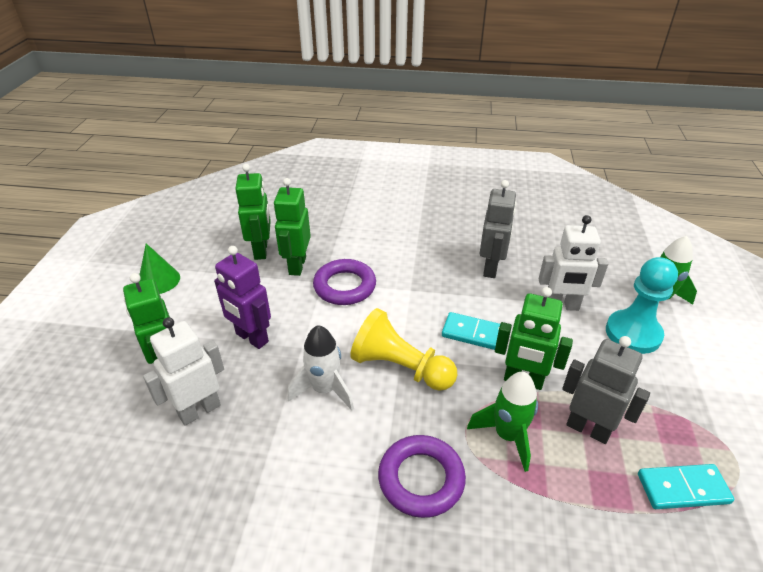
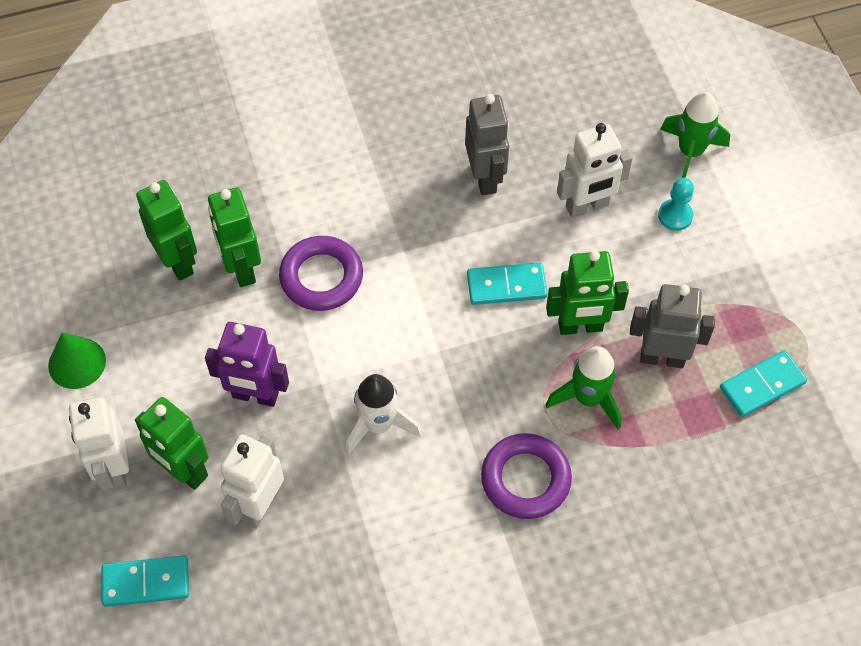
camera: 25 degrees left, 20 degrees up
yellow pawn [350,308,458,391] -> none
turquoise pawn [606,257,678,354] -> turquoise pawn [658,178,694,231], size x0.54
none -> white robot [69,397,129,491]
none -> turquoise domino [102,556,189,607]

